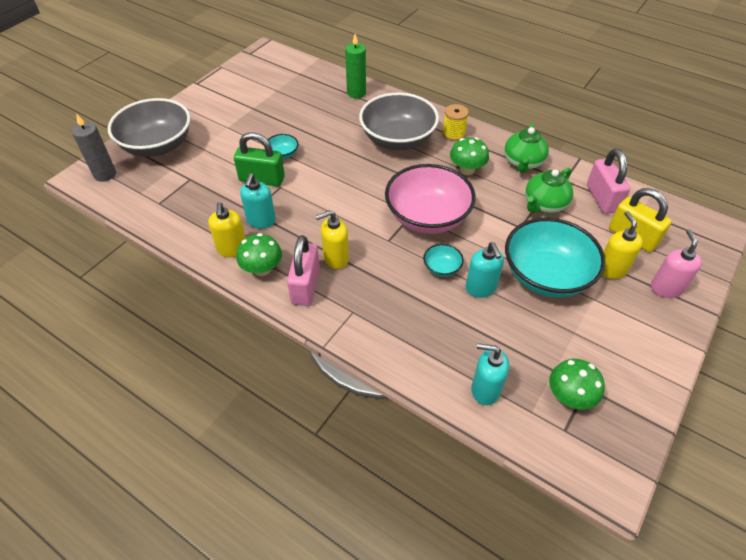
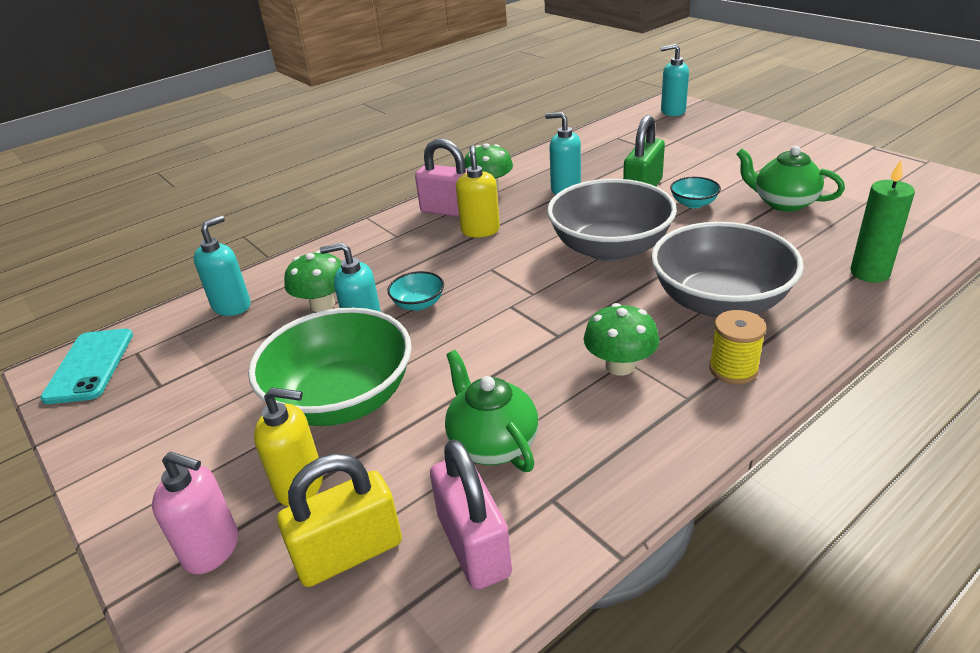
camera: 110 degrees right, 15 degrees down
grey candle [72,113,116,182] -> turquoise soap dispenser [661,44,689,116]
grey bowl [108,98,191,157] -> grey bowl moved to [547,179,677,261]
yellow soap dispenser [208,202,246,257] -> none
pink bowl [385,164,476,234] -> none
green teapot [504,123,549,173] -> green teapot moved to [736,146,845,212]
turquoise bowl [505,218,606,298] -> green bowl [248,307,412,426]
green mushroom [549,359,605,410] -> green mushroom moved to [284,250,341,312]
pink padlock [587,149,630,214] -> pink padlock turned 60 degrees clockwise [430,439,512,590]
none -> turquoise phone [40,329,133,404]

